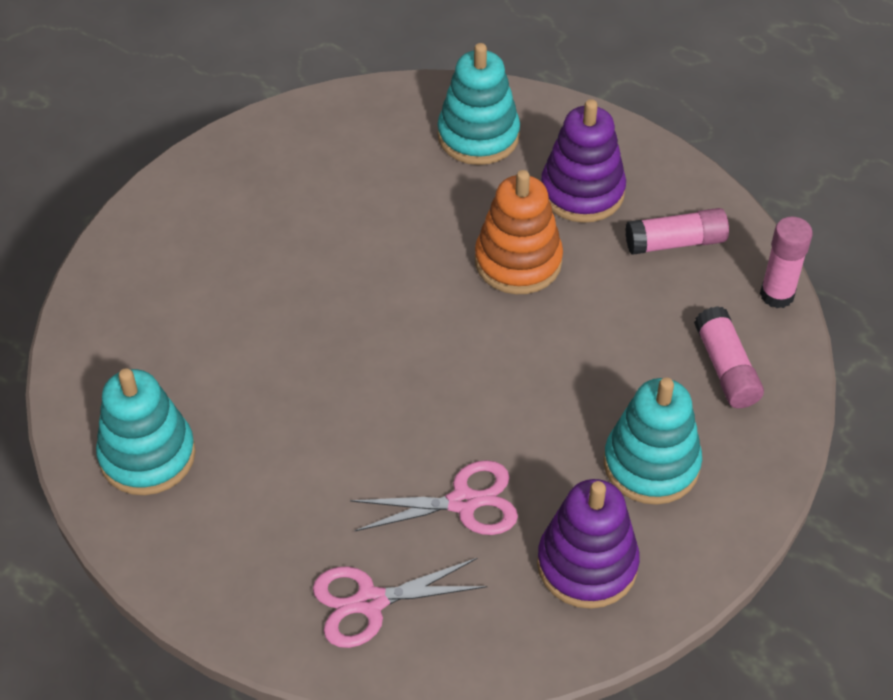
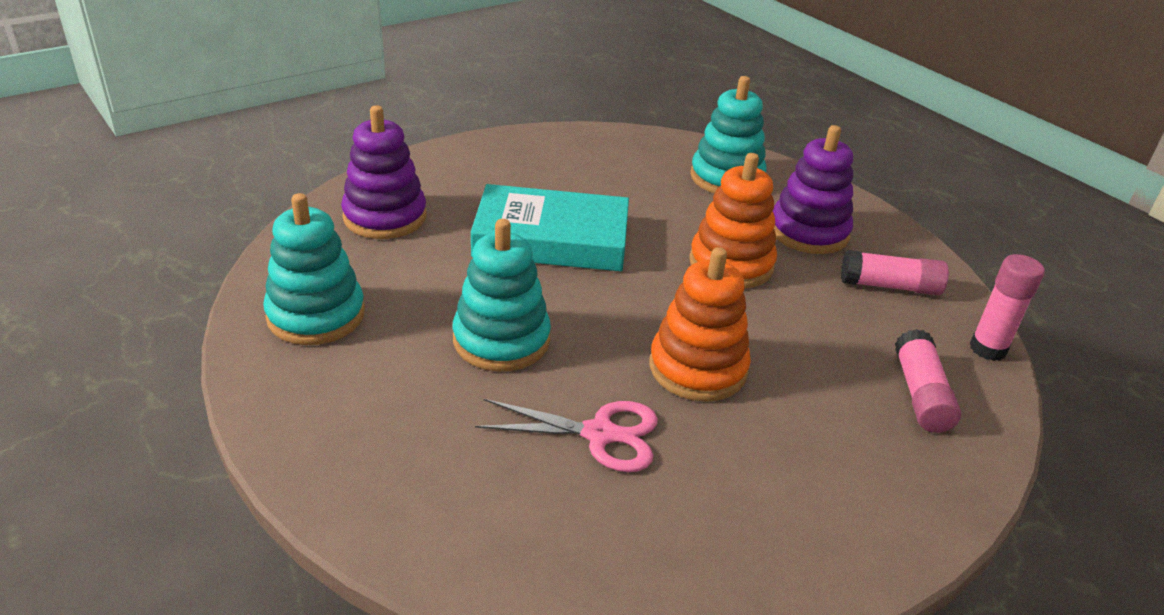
camera: 15 degrees right, 15 degrees down
pink scissors [313,558,488,648] -> none
purple stacking toy [537,479,640,609] -> purple stacking toy moved to [341,105,427,239]
turquoise stacking toy [604,378,702,505] -> turquoise stacking toy moved to [453,219,551,371]
none -> turquoise book [471,184,629,271]
none -> orange stacking toy [650,247,751,402]

